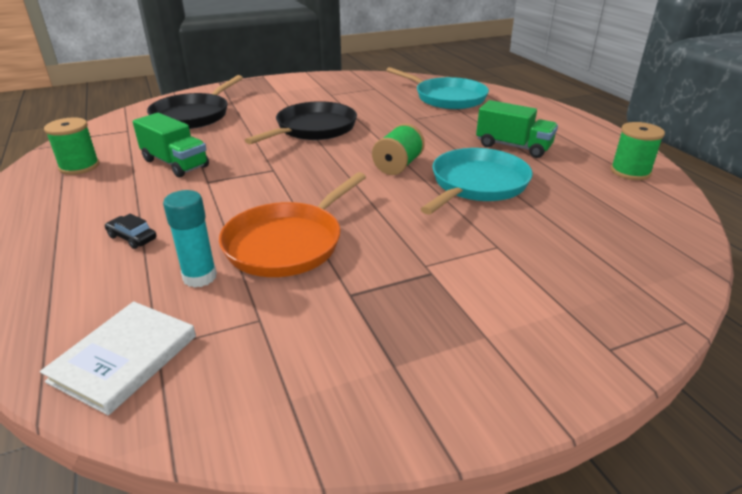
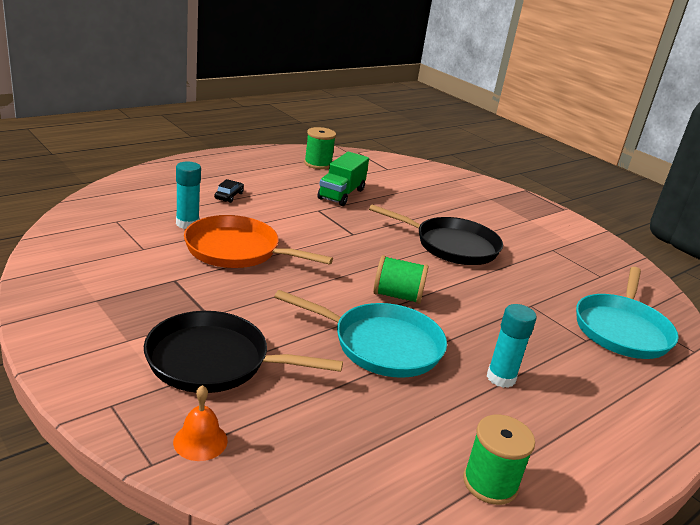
camera: 70 degrees right, 5 degrees down
white book [40,301,196,415] -> none
black pan [147,75,243,129] -> black pan moved to [144,311,343,393]
green truck [476,100,558,158] -> turquoise glue stick [487,304,537,388]
none -> orange bell [173,385,228,461]

